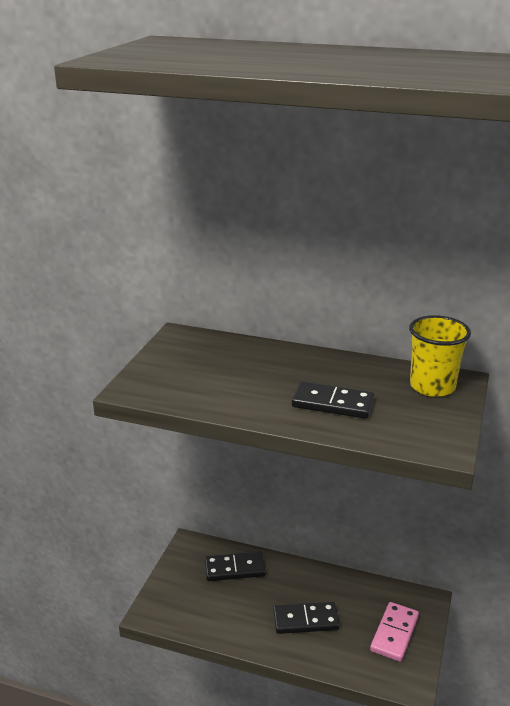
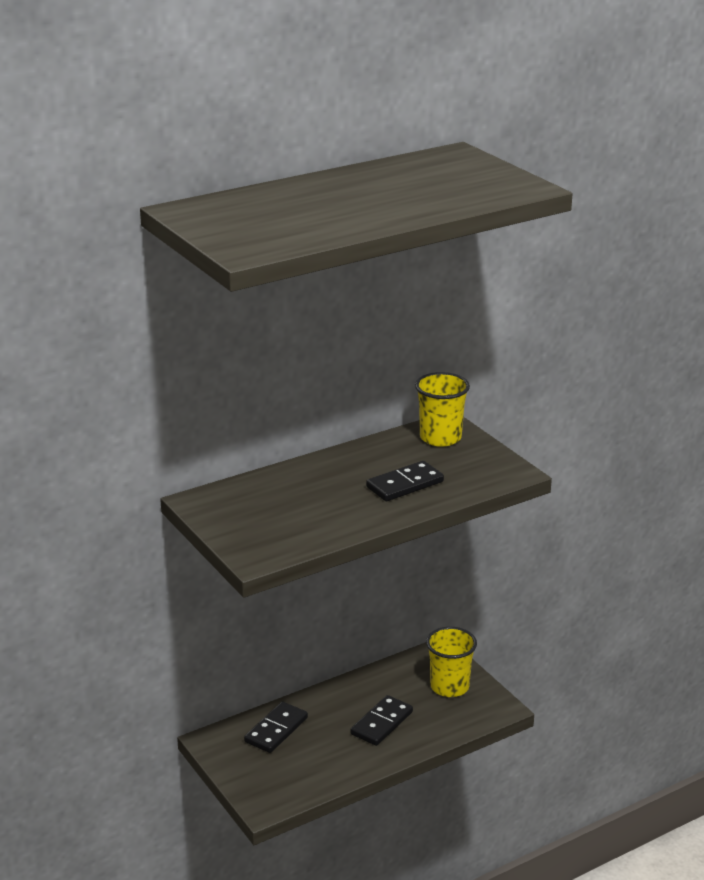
camera: 50 degrees left, 0 degrees up
pink domino [370,602,419,662] -> yellow cup [426,627,477,697]

